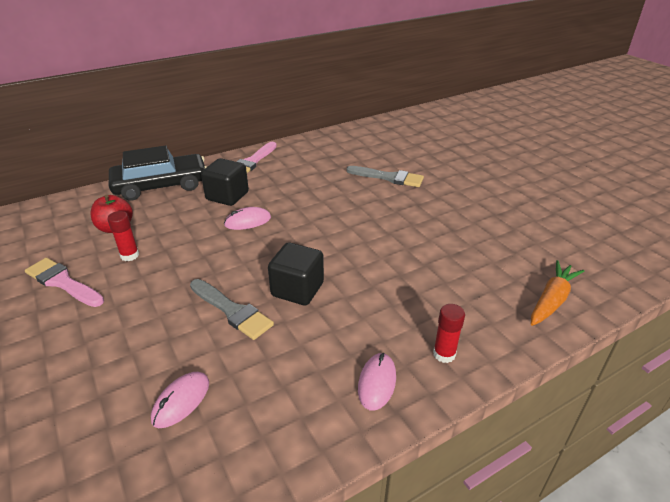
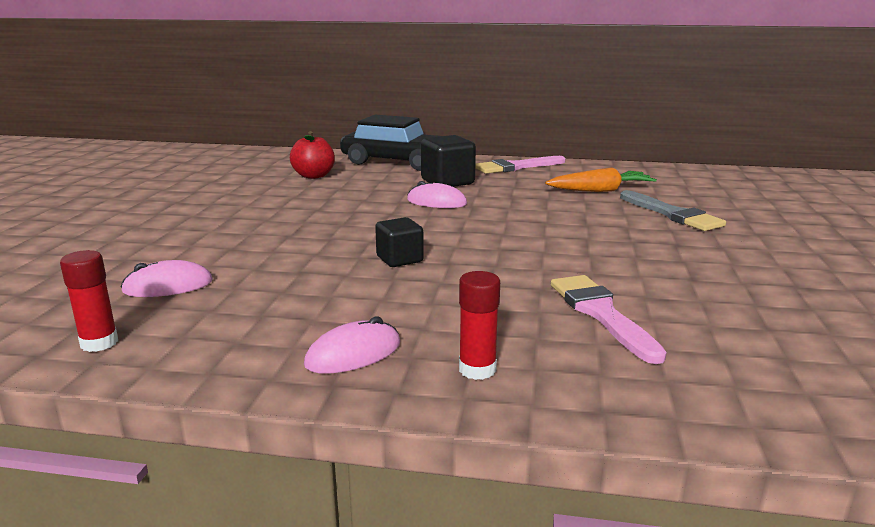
camera: 40 degrees right, 15 degrees down
pink brush [25,258,104,307] -> pink brush moved to [551,275,667,364]
red glue stick [107,211,139,261] -> red glue stick moved to [60,250,118,352]
grey brush [190,279,274,340] -> none
black cube [268,243,324,306] -> black cube [375,217,424,267], size x0.64
orange carrot [531,260,584,326] -> orange carrot moved to [545,167,657,192]

